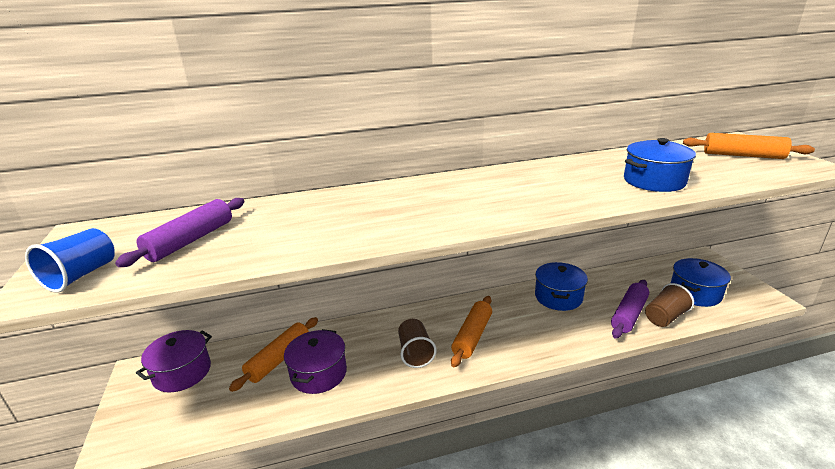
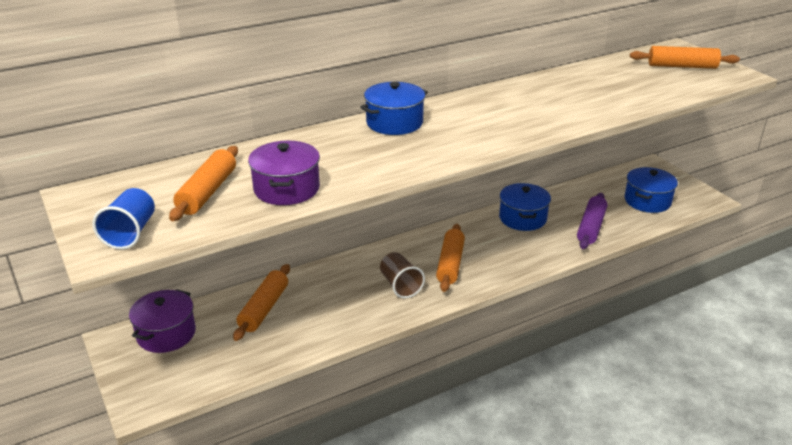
camera: 15 degrees left, 5 degrees up
purple rolling pin [115,198,245,267] -> orange rolling pin [169,146,238,221]
purple pot [284,329,347,394] -> purple pot moved to [248,141,320,205]
blue pot [624,138,696,192] -> blue pot moved to [360,82,428,135]
brown cup [645,283,694,327] -> none

